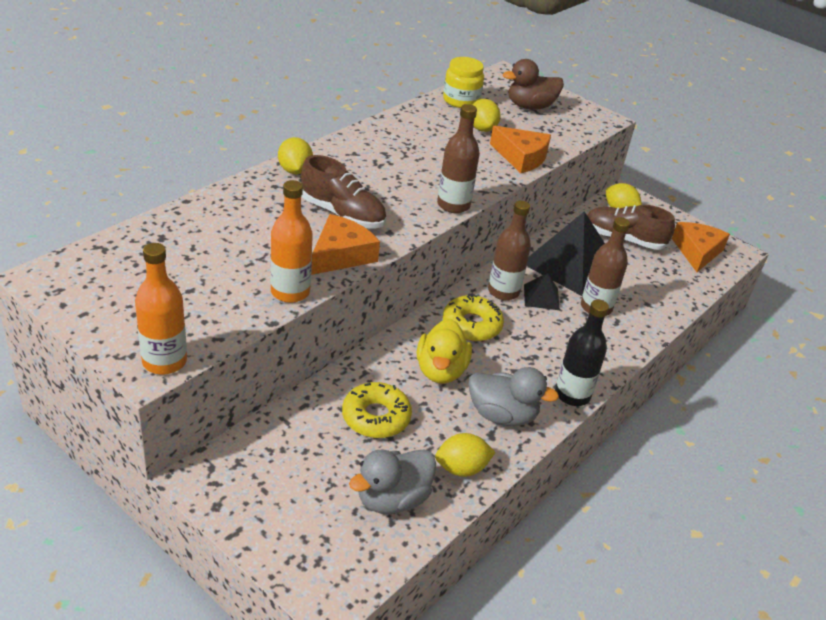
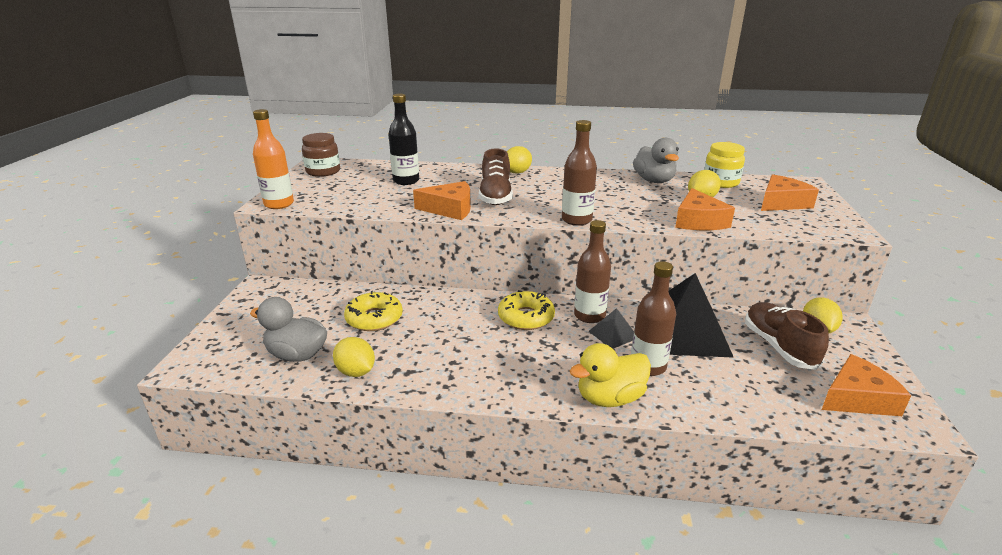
camera: 60 degrees right, 10 degrees down
orange bottle [270,180,313,303] -> none
yellow duck [417,319,472,384] -> yellow duck moved to [570,343,651,407]
grey duck [469,367,559,426] -> grey duck moved to [633,138,679,183]
brown duck [503,59,564,110] -> orange cheese [761,174,819,211]
black bottle [555,299,609,406] -> black bottle moved to [388,94,419,185]
none -> brown jar [302,133,340,177]

